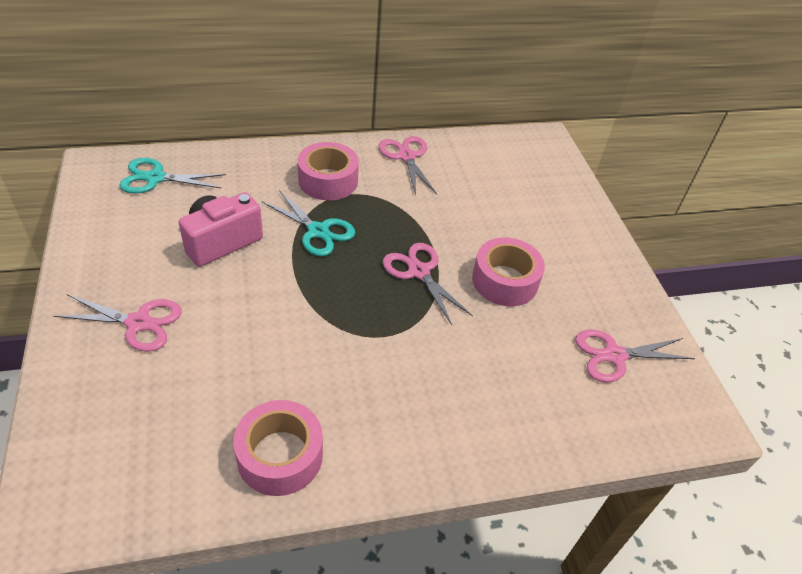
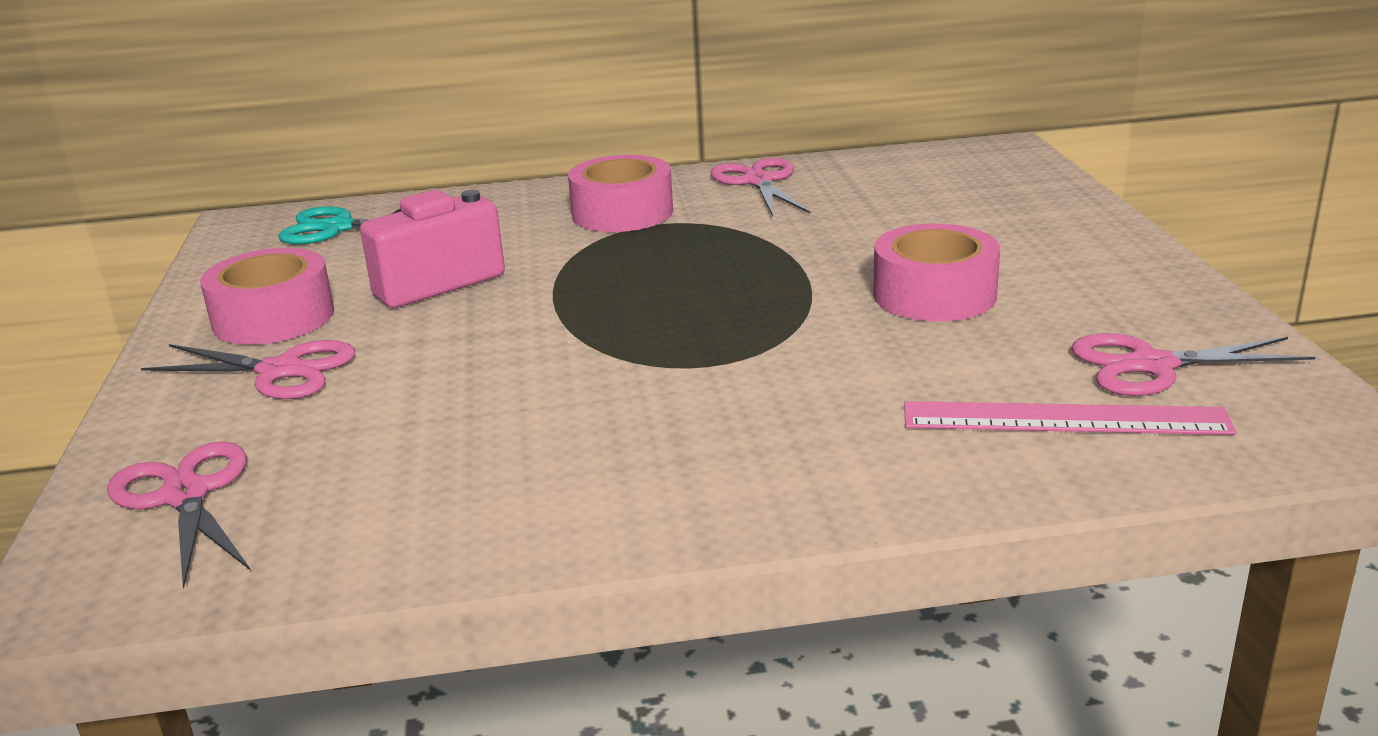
camera: 10 degrees right, 20 degrees down
pink tape [233,400,323,496] -> pink tape moved to [200,248,334,345]
turquoise scissors [262,190,355,256] -> none
pink scissors [383,243,473,325] -> pink scissors moved to [107,441,251,588]
none -> pink ruler [904,401,1237,435]

